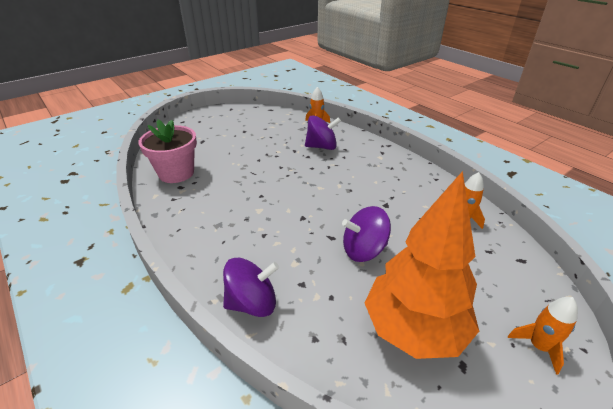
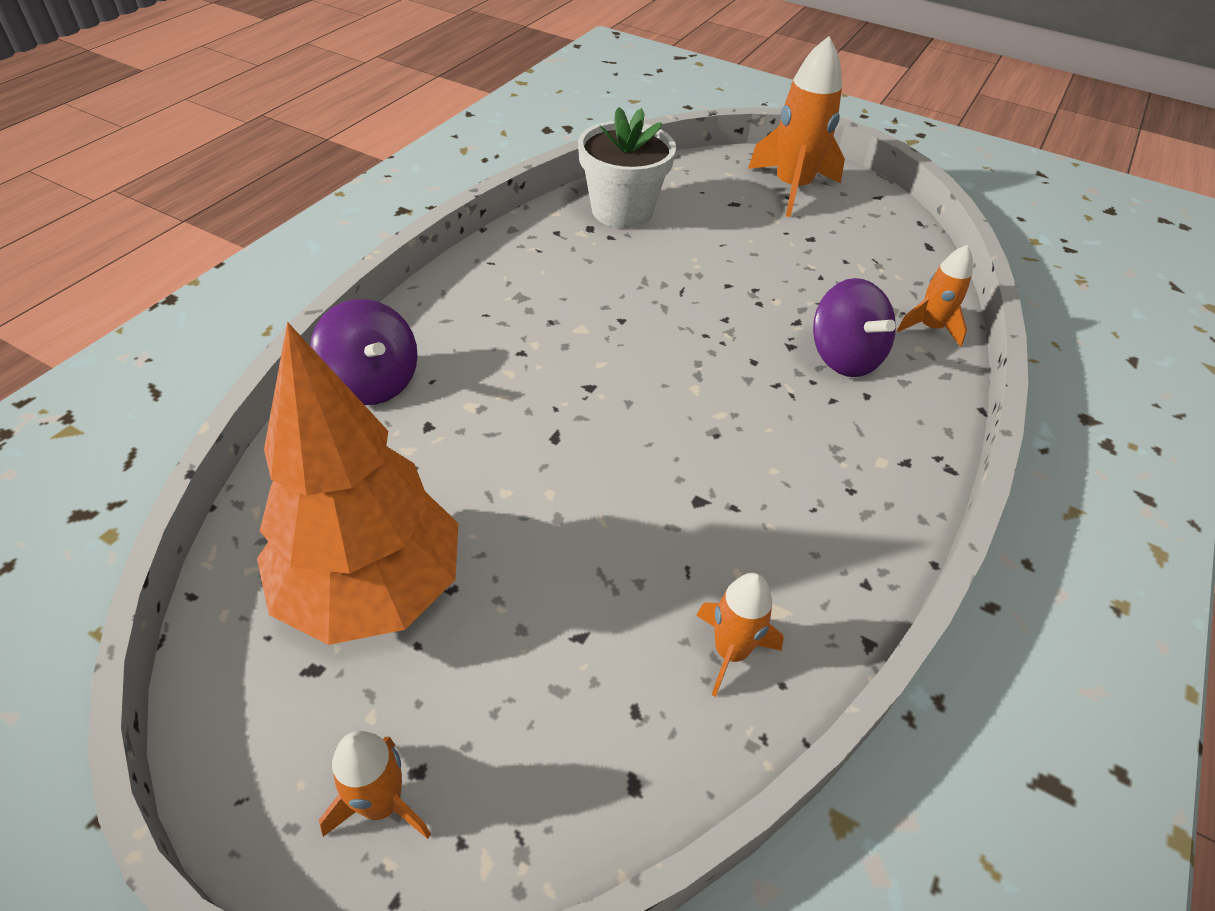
camera: 65 degrees right, 10 degrees up
pink flower pot [138,120,197,183] -> white flower pot [578,107,676,228]
purple spinning top [342,206,391,262] -> none
none -> orange rocket [748,36,845,217]

